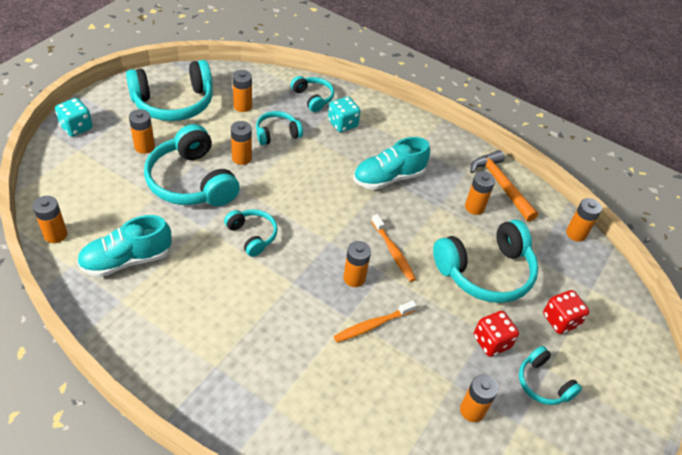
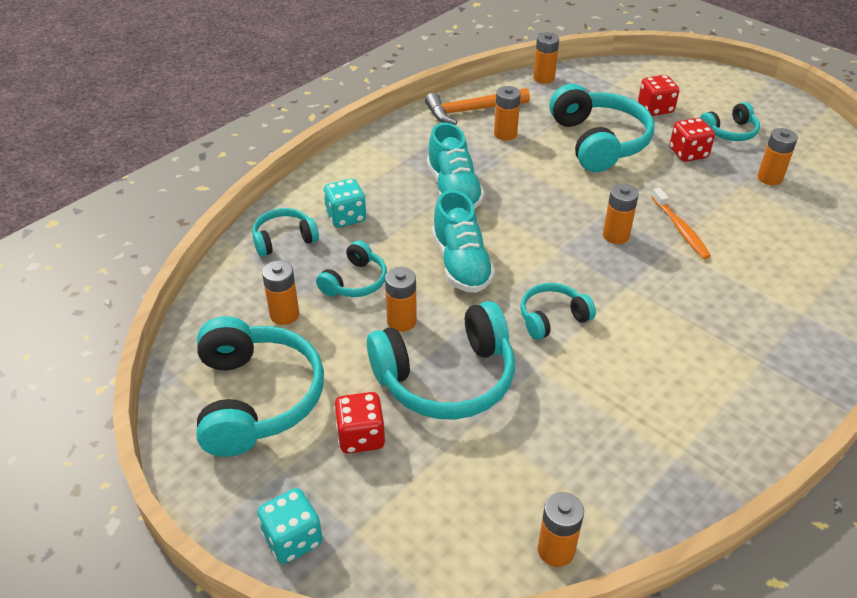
camera: 75 degrees left, 5 degrees down
turquoise shoe [77,215,172,277] -> turquoise shoe moved to [432,190,495,293]
orange battery [129,109,155,154] -> red dice [334,392,385,454]
turquoise headphones [256,111,303,145] -> turquoise headphones turned 135 degrees counterclockwise [316,240,387,297]
orange toothbrush [371,214,416,282] -> none

